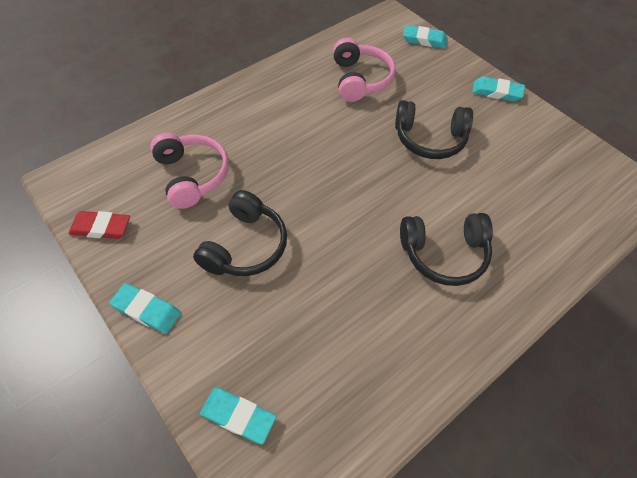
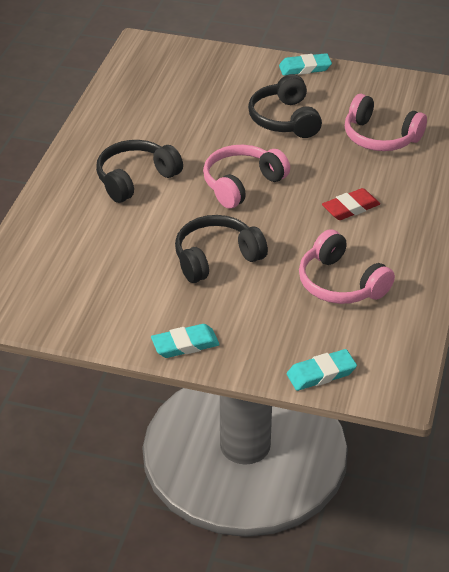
camera: 145 degrees right, 15 degrees down
red eraser [68,211,130,239] -> red eraser moved to [322,188,380,220]
turquoise eraser [200,388,276,444] -> none
none -> pink headphones [203,145,290,209]

